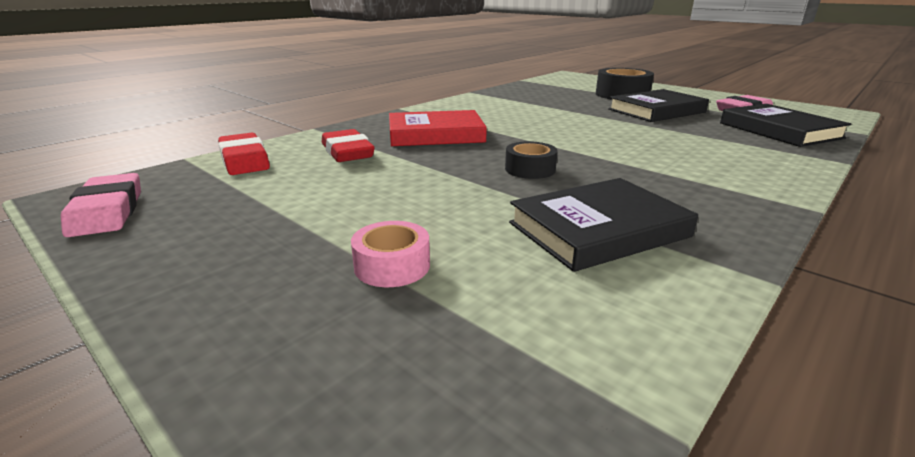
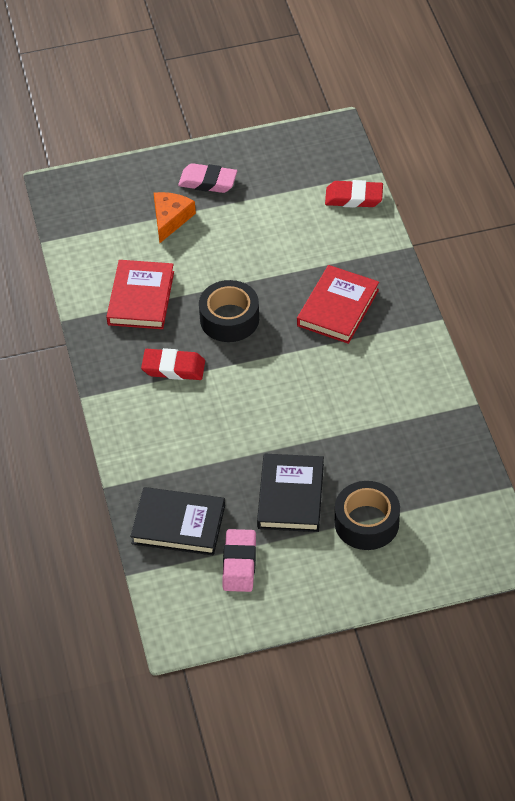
camera: 125 degrees right, 25 degrees up
pink eraser [61,173,141,237] -> pink eraser moved to [178,163,237,193]
red eraser [322,129,375,162] -> red eraser moved to [141,348,205,380]
pink tape [351,221,430,287] -> orange cheese [154,192,196,243]
black tape [505,141,558,179] -> black tape [199,280,259,342], size x1.70
black book [509,178,698,272] -> red book [106,260,174,329]

